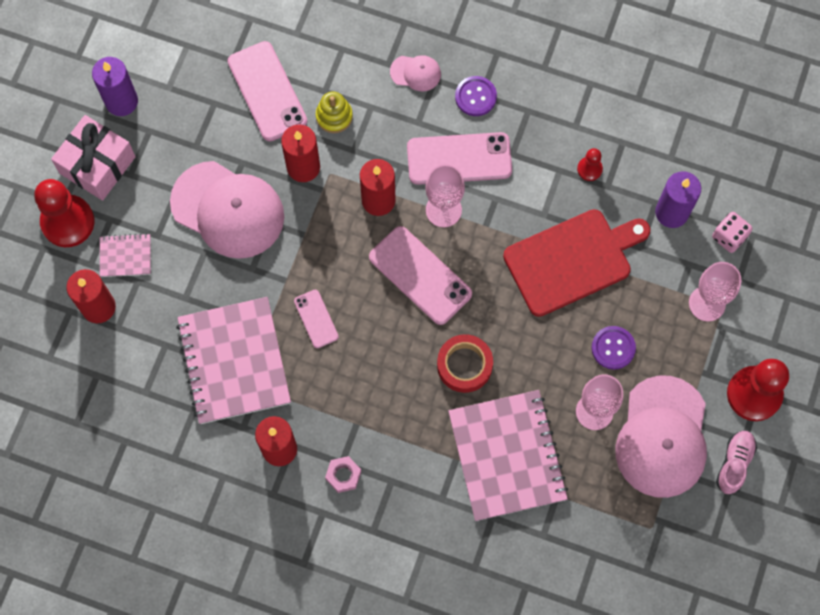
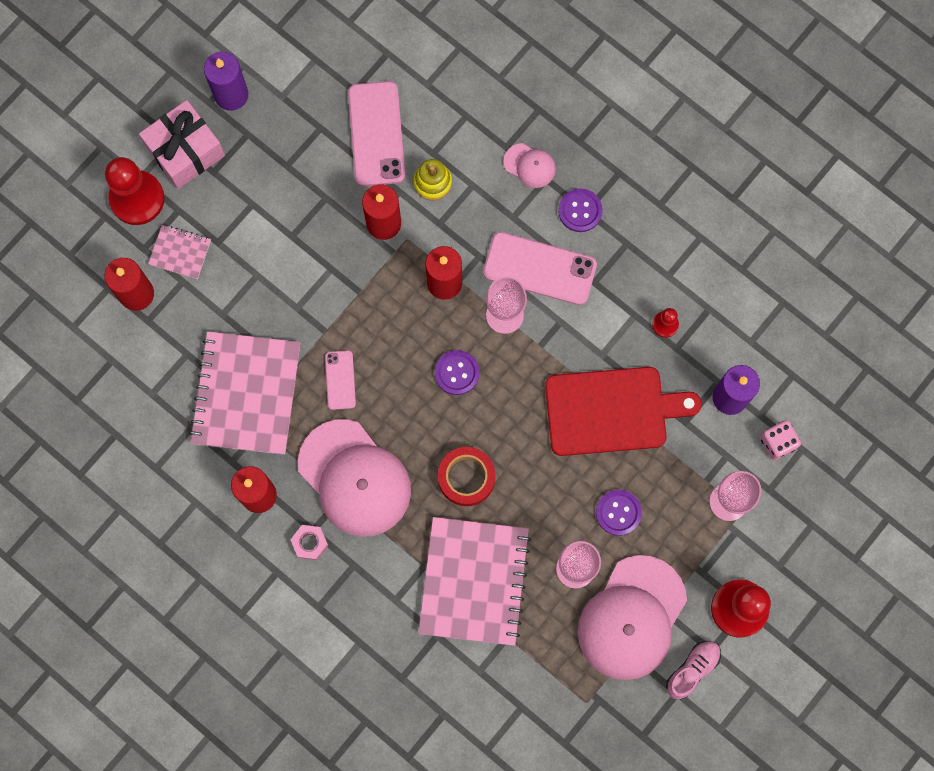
camera: 20 degrees right, 5 degrees up
pink cap [170,161,284,259] -> pink cap moved to [298,419,411,537]
pink phone [369,226,472,325] -> purple button [435,350,479,395]

